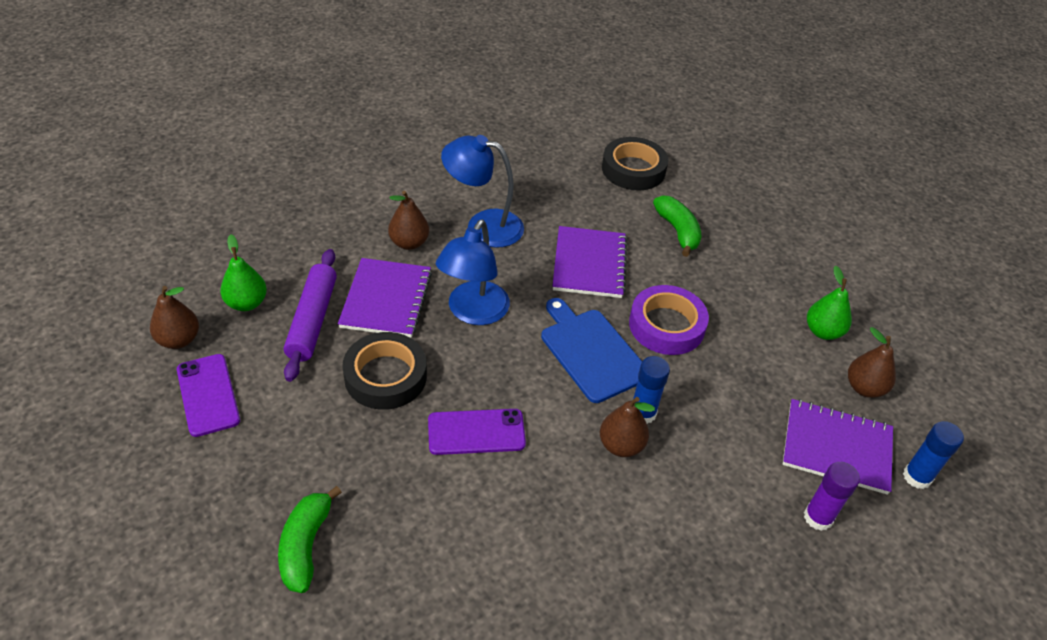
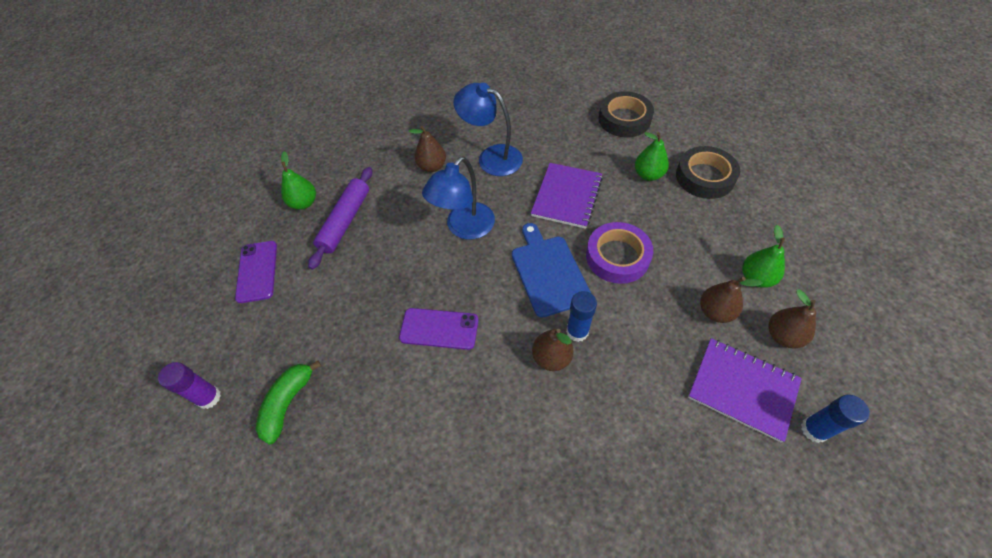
camera: 20 degrees right, 10 degrees up
brown pear [150,286,199,349] -> brown pear moved to [700,277,763,323]
purple notebook [338,258,432,338] -> none
black tape [342,332,427,410] -> black tape moved to [676,146,740,199]
green banana [653,195,702,257] -> green pear [635,132,669,181]
purple glue stick [804,462,860,531] -> purple glue stick moved to [158,362,221,409]

